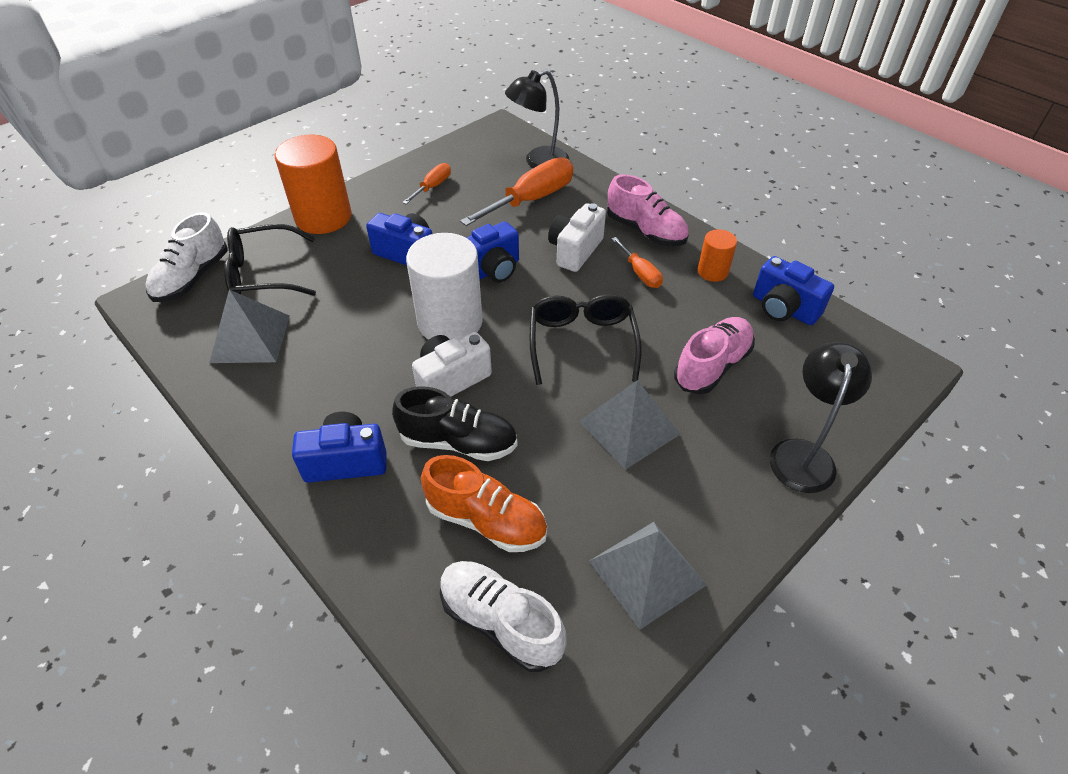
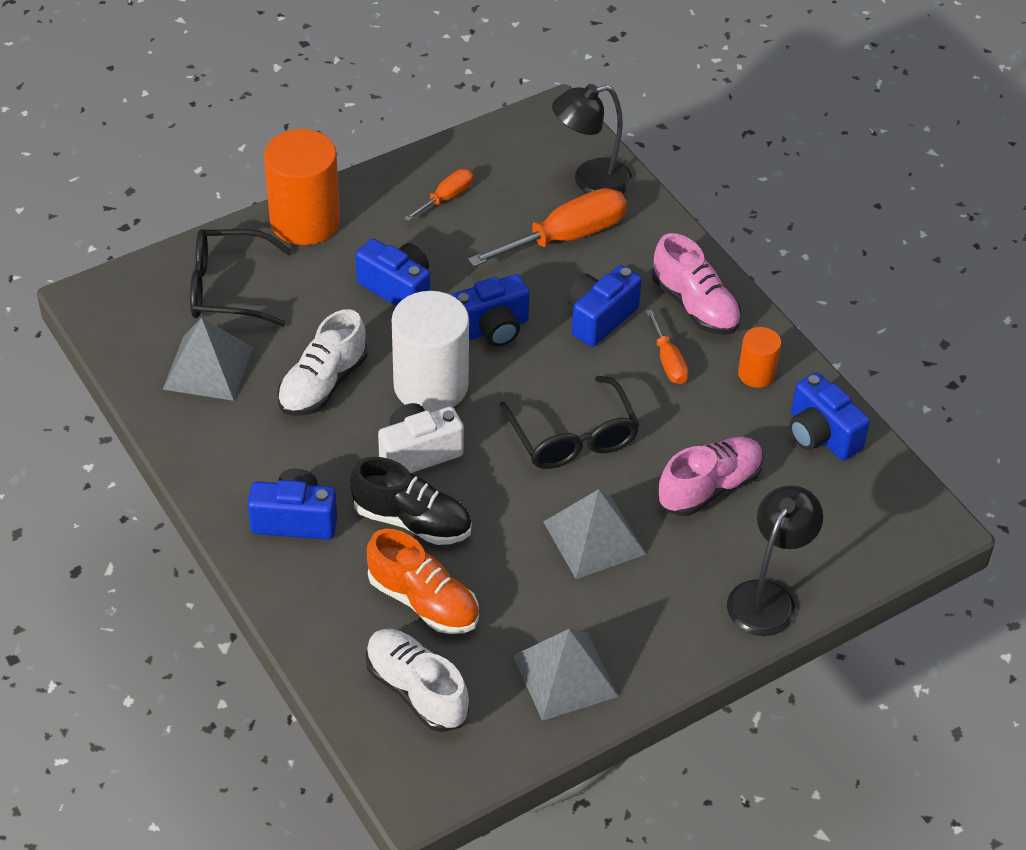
camera: 10 degrees right, 0 degrees up
white shoe [145,212,227,302] -> white shoe moved to [277,309,367,416]
black glasses [530,294,642,385] -> black glasses turned 150 degrees clockwise [500,376,640,469]
white camera [548,203,606,272] -> blue camera [567,265,642,347]

